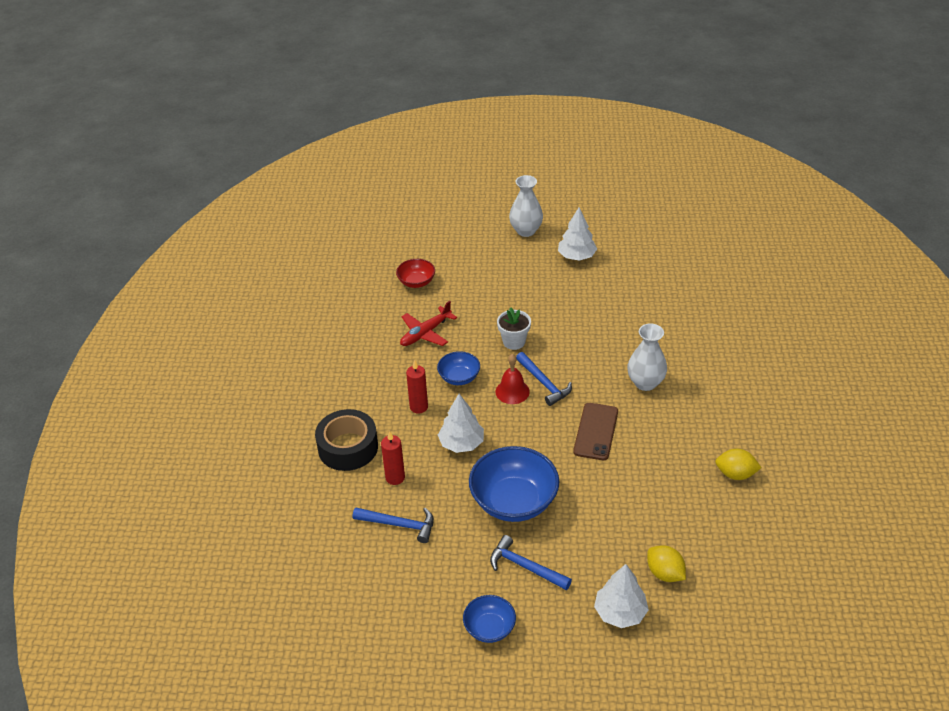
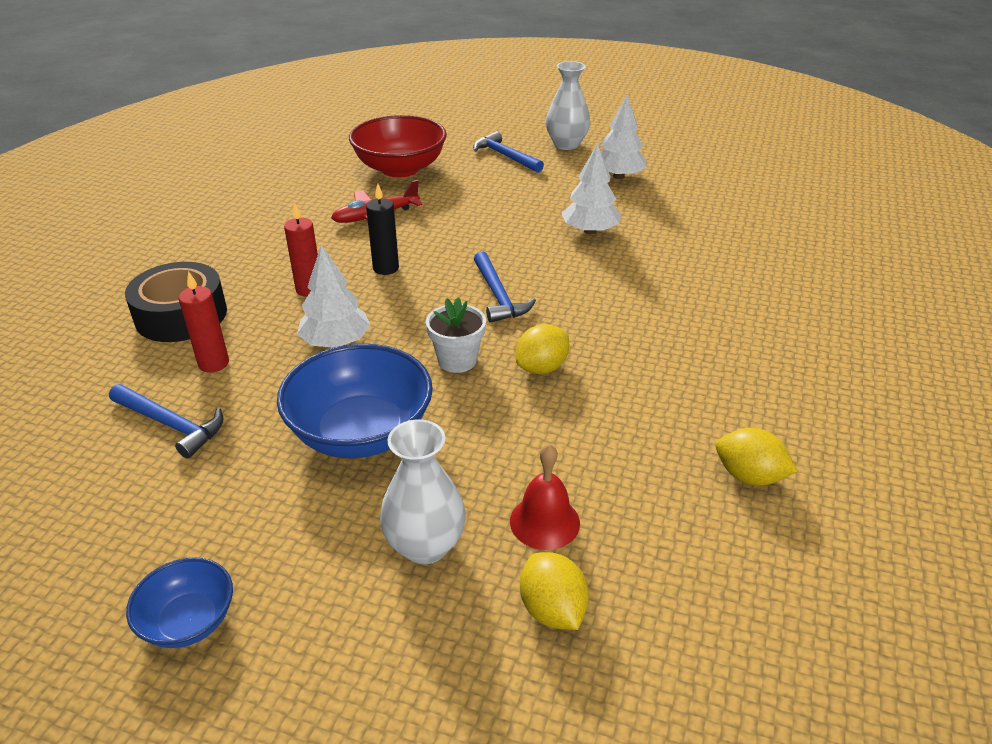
camera: 15 degrees right, 5 degrees down
red bowl [396,259,435,288] -> red bowl [349,115,447,178], size x1.86
blue bowl [437,351,480,385] -> black candle [366,183,399,275]
blue hammer [490,535,572,590] -> blue hammer moved to [473,131,544,173]
red bell [495,354,530,404] -> red bell moved to [510,444,580,550]
white flower pot [497,307,531,350] -> white flower pot moved to [426,298,486,373]
brown phone [573,403,618,460] -> yellow lemon [516,324,569,374]
white tree [594,564,649,628] -> white tree moved to [562,143,621,234]
white vase [627,323,667,391] -> white vase moved to [380,419,466,564]

